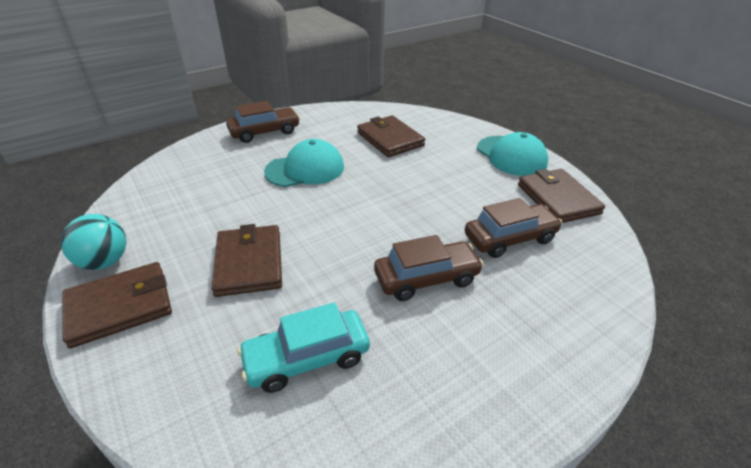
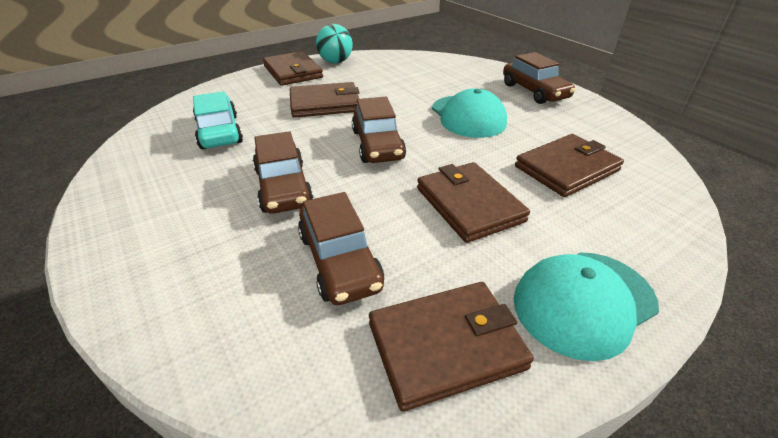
camera: 90 degrees right, 0 degrees up
none -> brown car [352,97,406,163]
none -> brown wallet [417,162,530,243]

